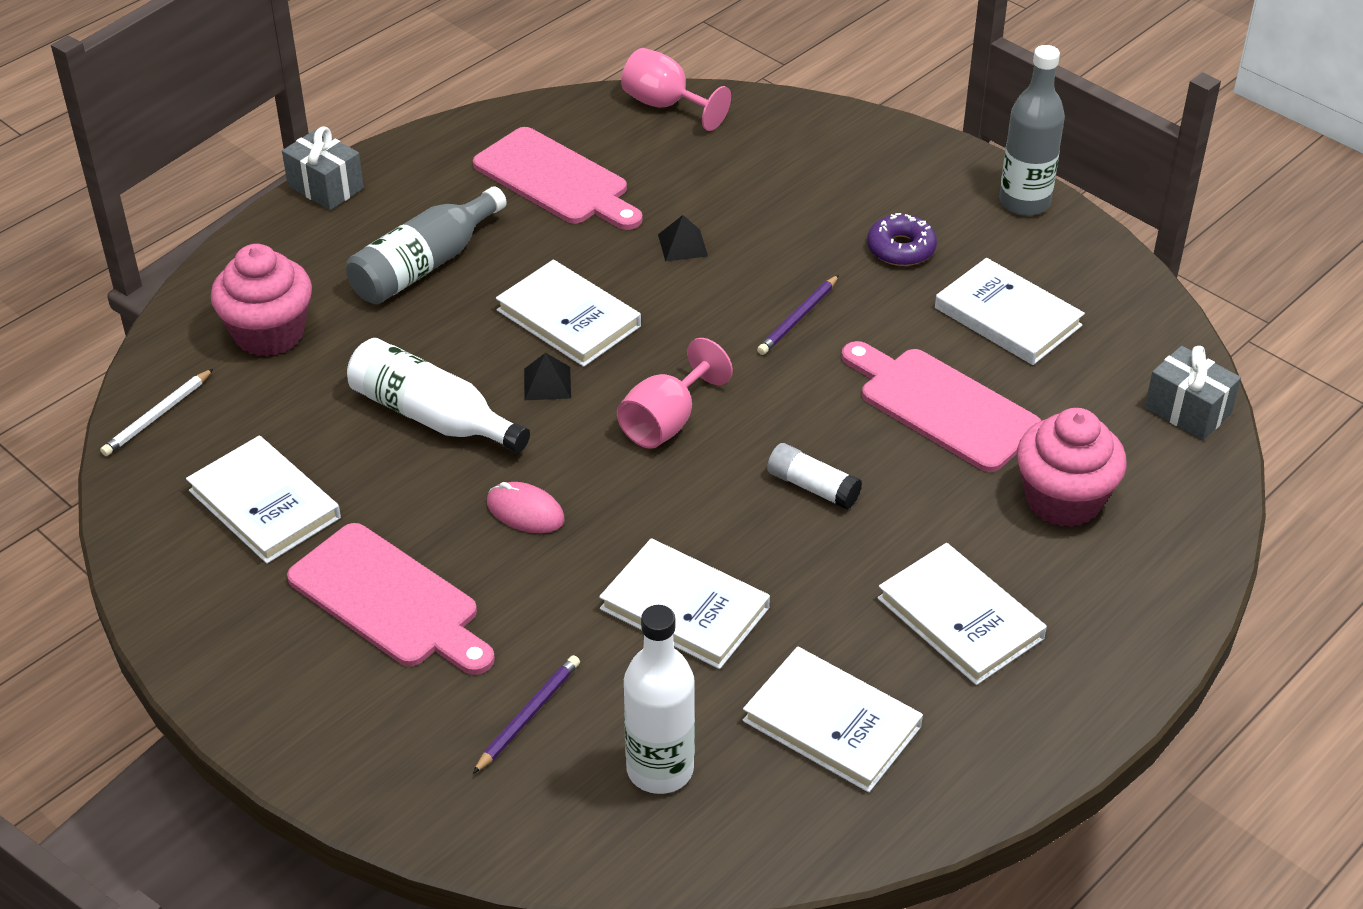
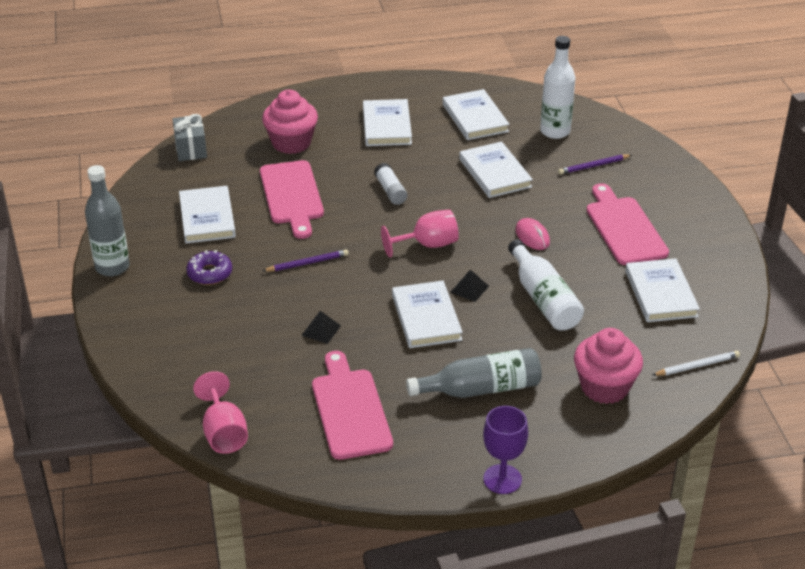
camera: 145 degrees left, 5 degrees down
grey gift [282,127,364,210] -> purple goblet [483,406,528,494]

